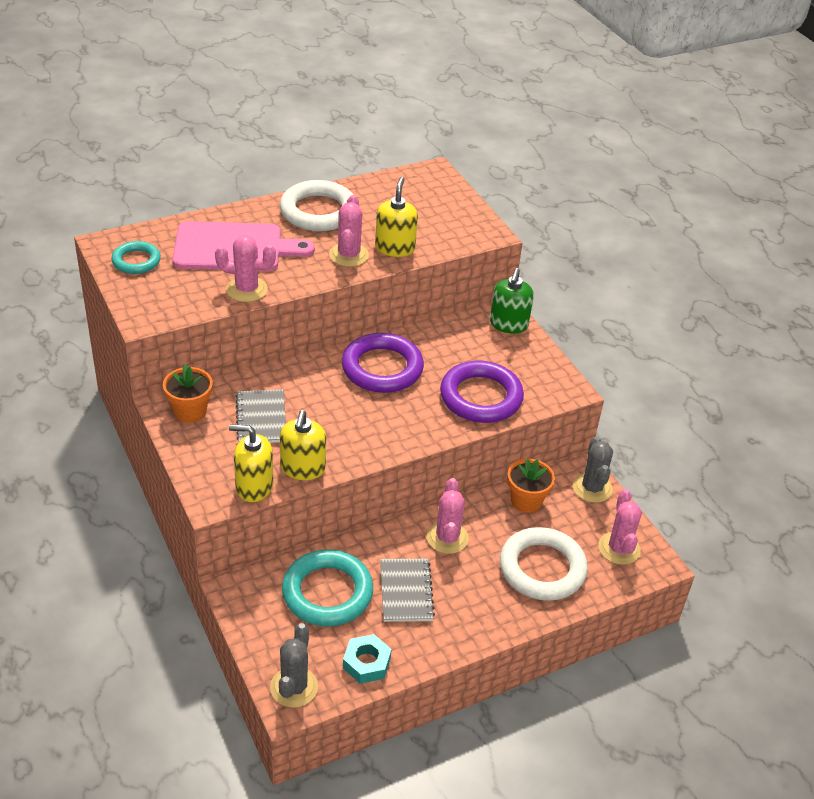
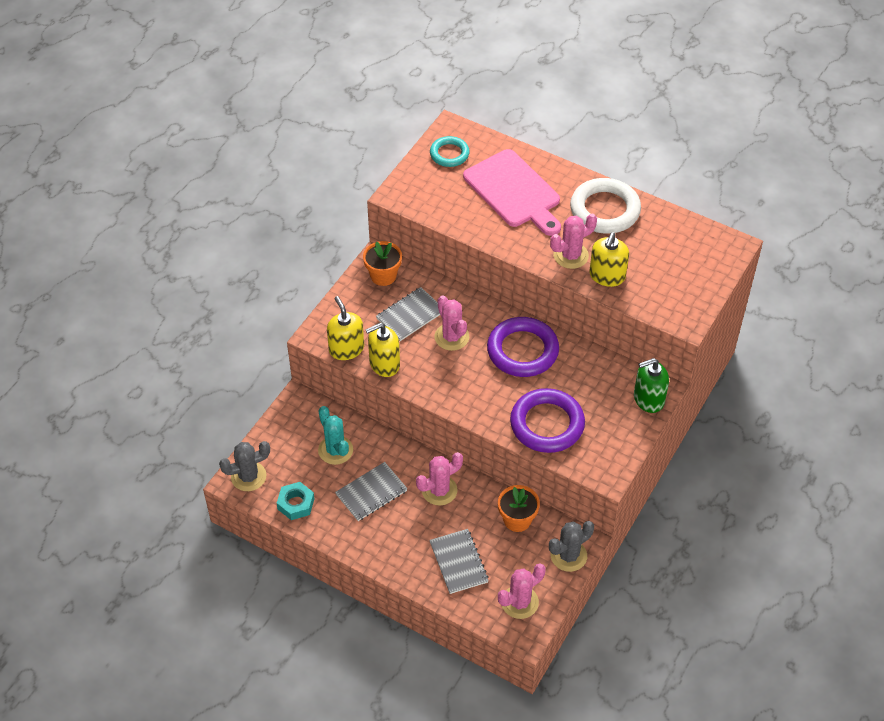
camera: 60 degrees right, 10 degrees up
pink cactus [215,235,276,302] -> pink cactus moved to [434,295,469,351]
turquoise ring [282,550,373,626] -> turquoise cactus [318,406,353,465]
yellow soap dispenser [375,177,418,257] -> yellow soap dispenser turned 135 degrees clockwise [589,232,629,287]
white ring [500,527,588,601] -> grey notebook [429,529,489,594]

